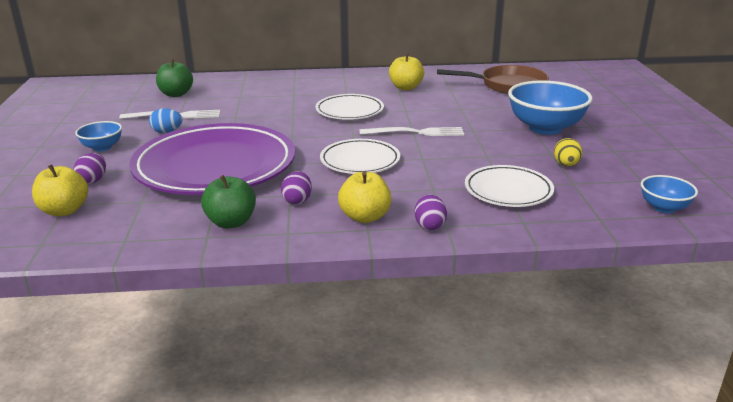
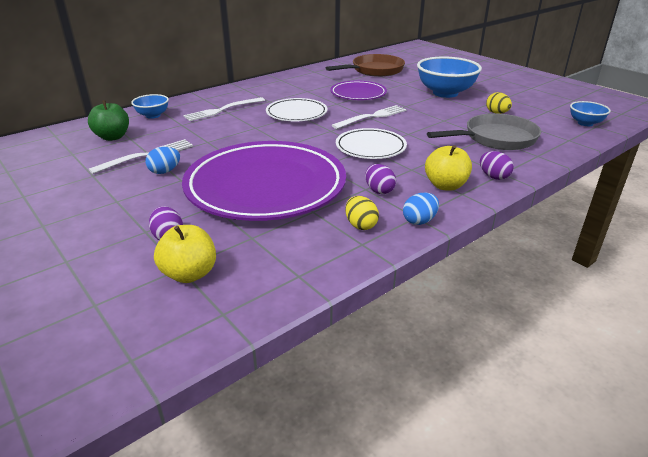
camera: 35 degrees left, 5 degrees up
blue bowl [75,121,122,151] -> blue bowl moved to [131,94,169,119]
green apple [201,175,256,228] -> yellow egg [345,196,379,230]
yellow apple [389,53,424,90] -> none
white plate [465,165,554,207] -> grey pan [427,113,541,150]
none -> white fork [183,97,265,121]
none -> purple plate [330,81,387,100]
none -> blue egg [403,193,439,225]

